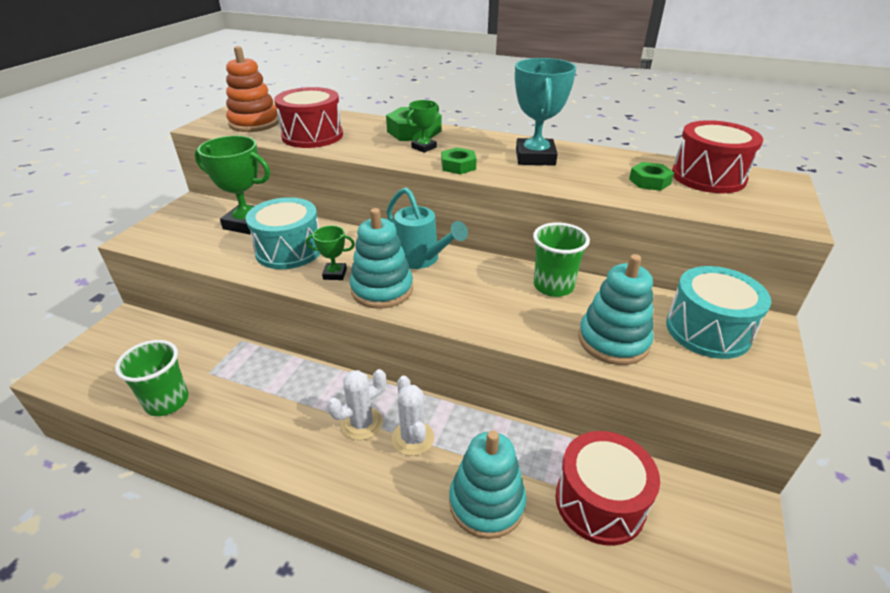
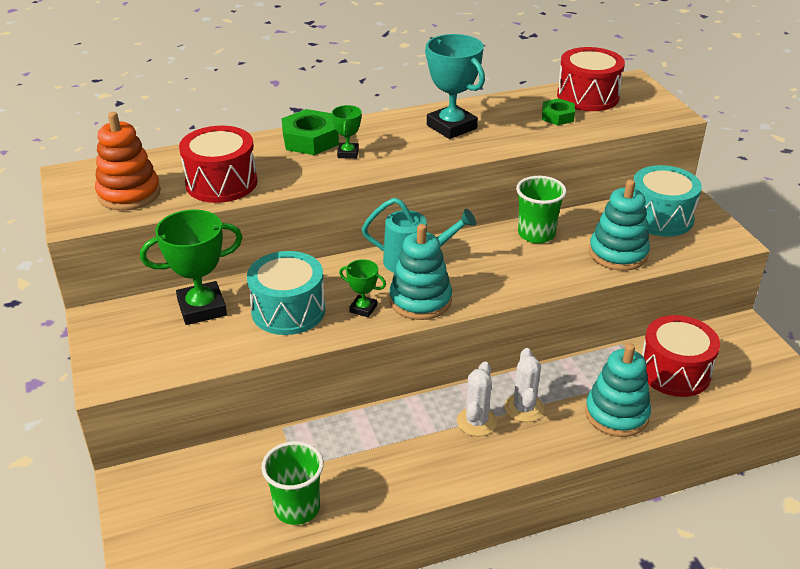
camera: 40 degrees left, 0 degrees up
green trophy [306,226,355,280] -> green trophy turned 60 degrees clockwise [339,259,386,317]
white cactus [392,375,434,456] -> white cactus turned 60 degrees clockwise [504,348,544,422]
green nut [441,148,477,175] -> none

